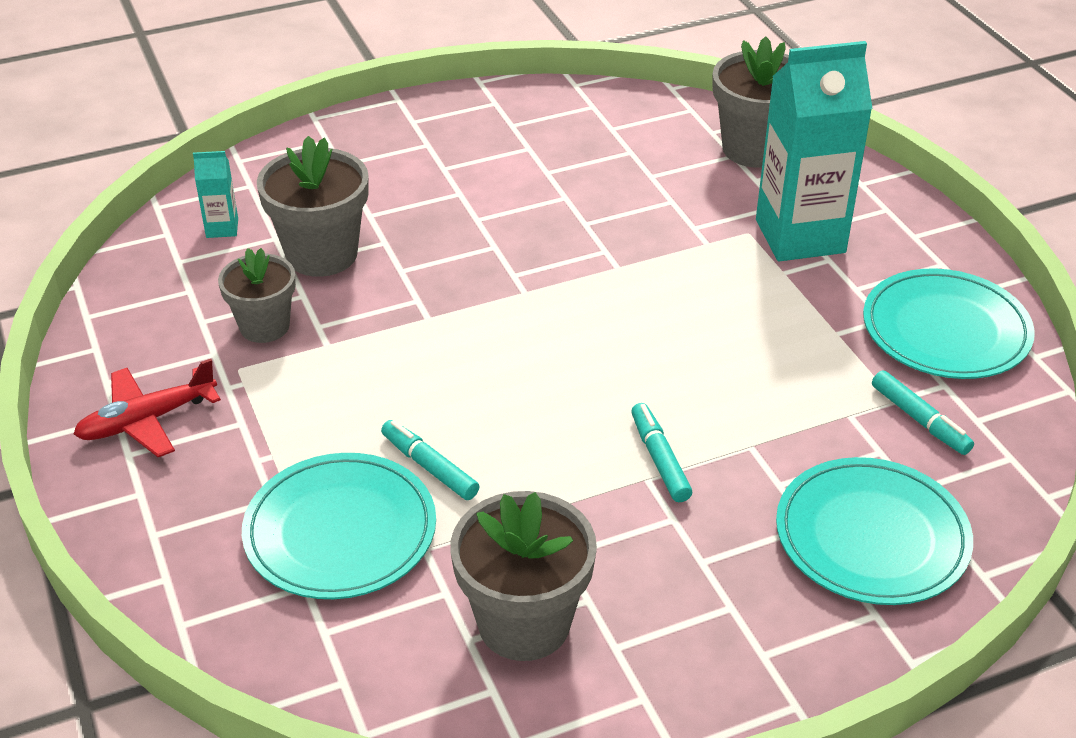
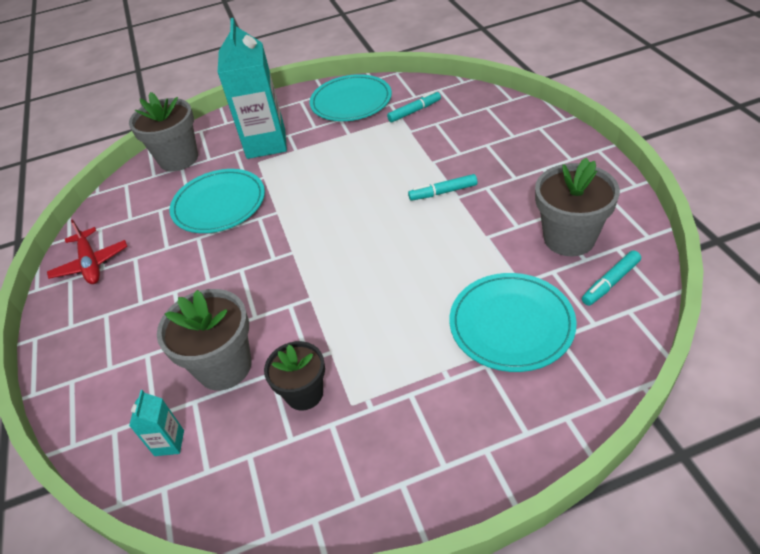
camera: 80 degrees left, 5 degrees up
red plane [73,359,221,457] -> red plane moved to [47,219,127,284]
grey flower pot [218,248,296,343] -> black flower pot [264,341,325,410]
turquoise marker [381,420,480,500] -> turquoise marker moved to [582,251,641,306]
turquoise plate [776,457,973,605] -> turquoise plate moved to [170,169,265,233]

